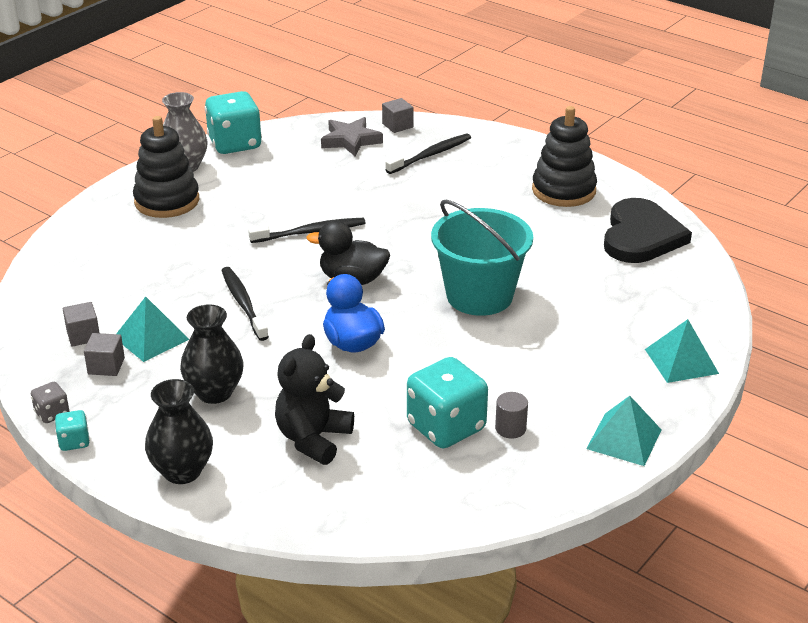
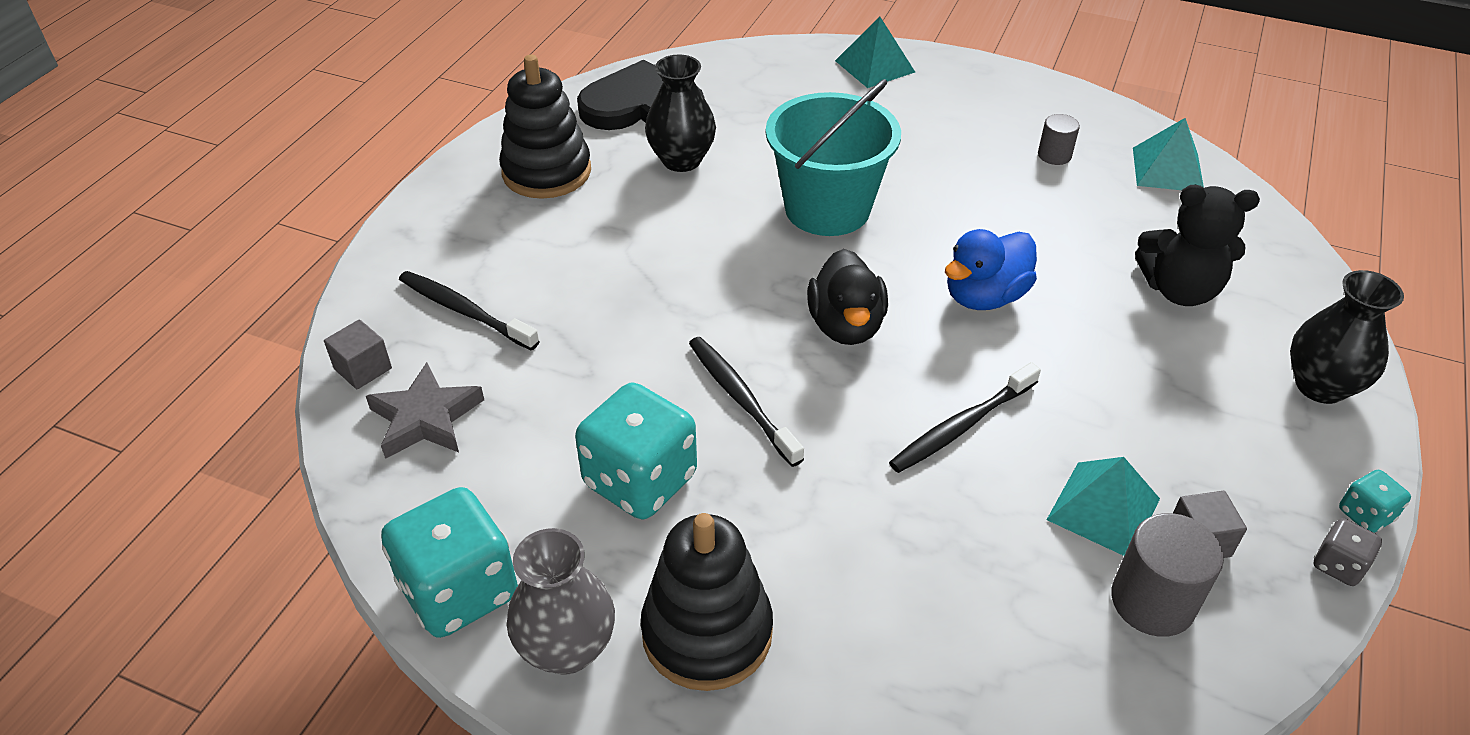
camera: 105 degrees left, 10 degrees up
grey cube [63,302,100,347] -> grey cylinder [1111,513,1224,637]
black vase [180,304,244,404] -> black vase moved to [645,54,716,172]
turquoise dice [407,357,488,448] -> turquoise dice moved to [575,383,697,519]
turquoise pyramid [586,396,662,466] -> turquoise pyramid moved to [1133,118,1204,190]

